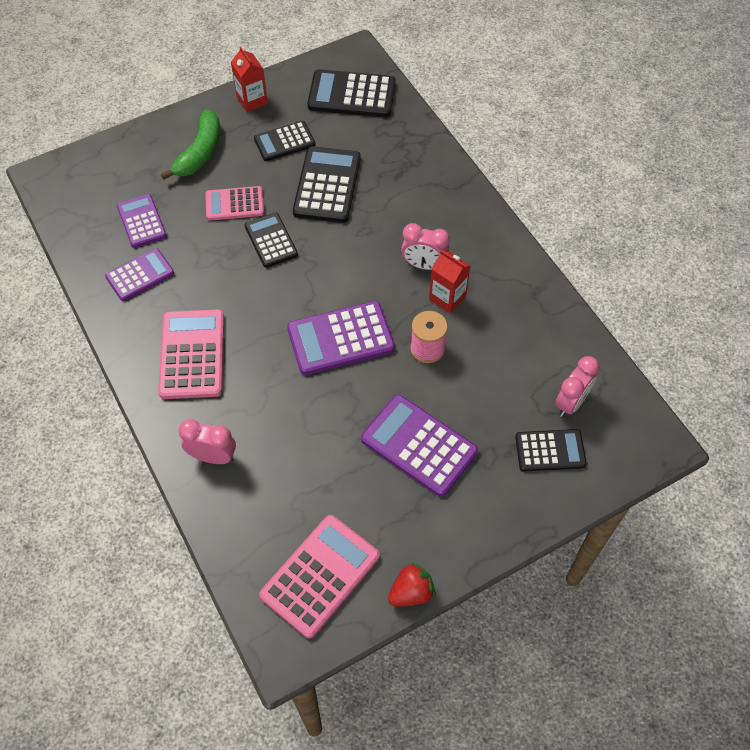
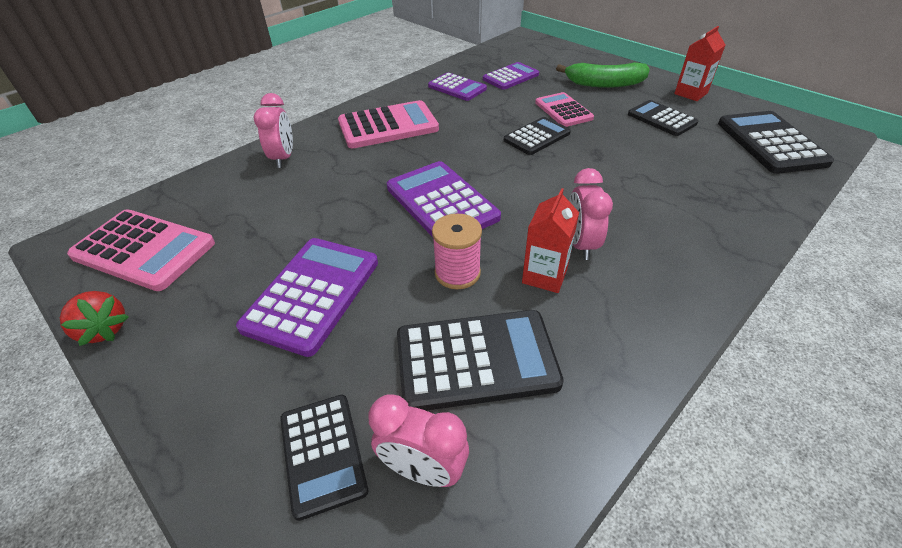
camera: 75 degrees right, 15 degrees down
black calculator [293,146,361,223] -> black calculator moved to [397,310,564,411]

